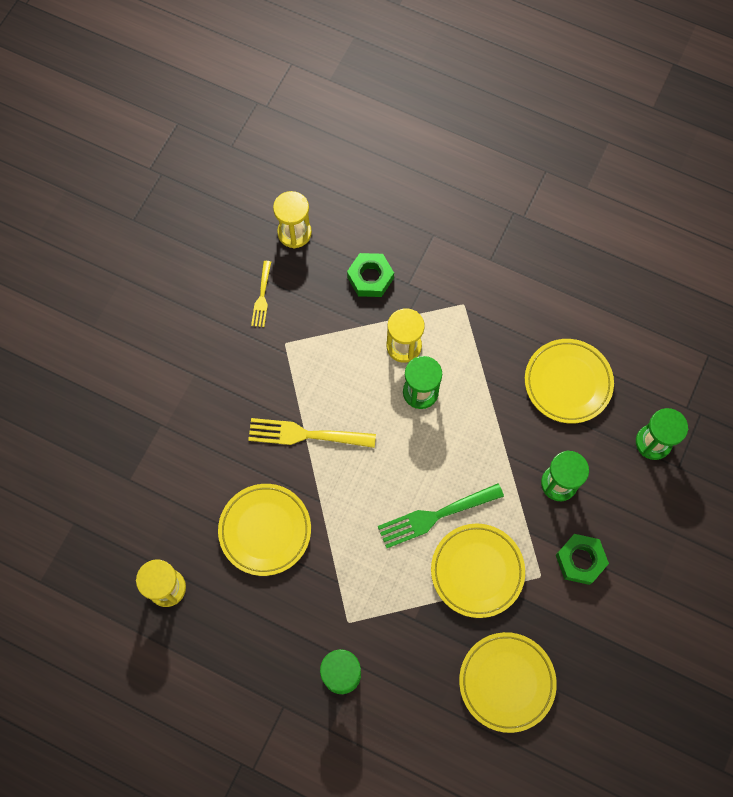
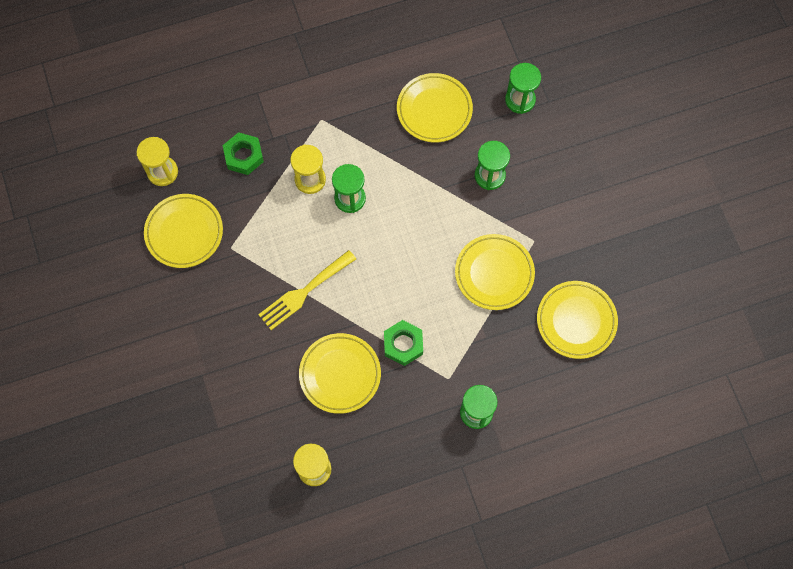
camera: 45 degrees left, 0 degrees up
yellow fork [251,261,271,327] -> yellow plate [144,194,223,268]
green fork [378,484,504,548] -> none
green nut [556,534,609,585] -> green nut moved to [384,320,423,366]

